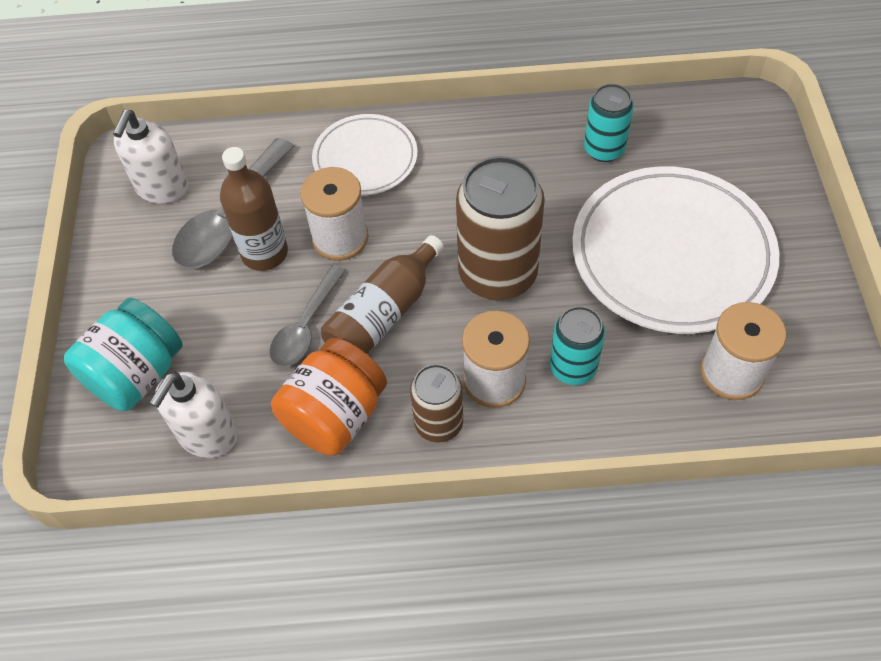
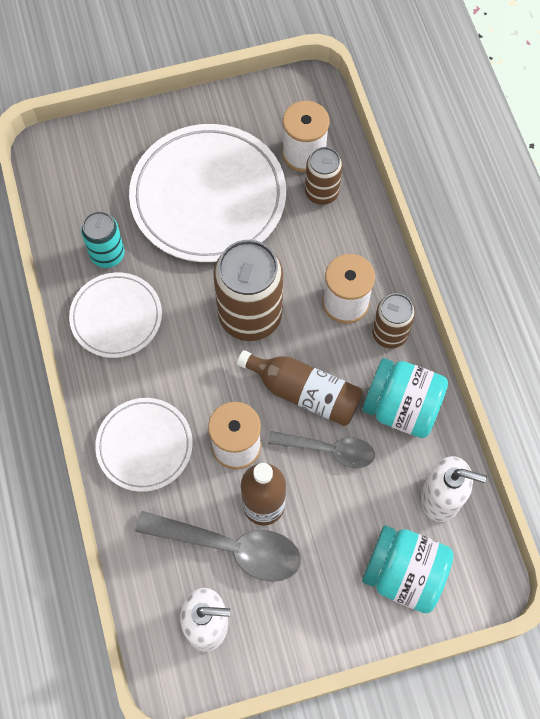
camera: 105 degrees left, 10 degrees up
orange jar [271,338,387,456] -> turquoise jar [363,358,448,438]
turquoise can [550,306,605,385] -> none
none -> white plate [69,273,162,358]
none -> brown can [305,147,343,205]

